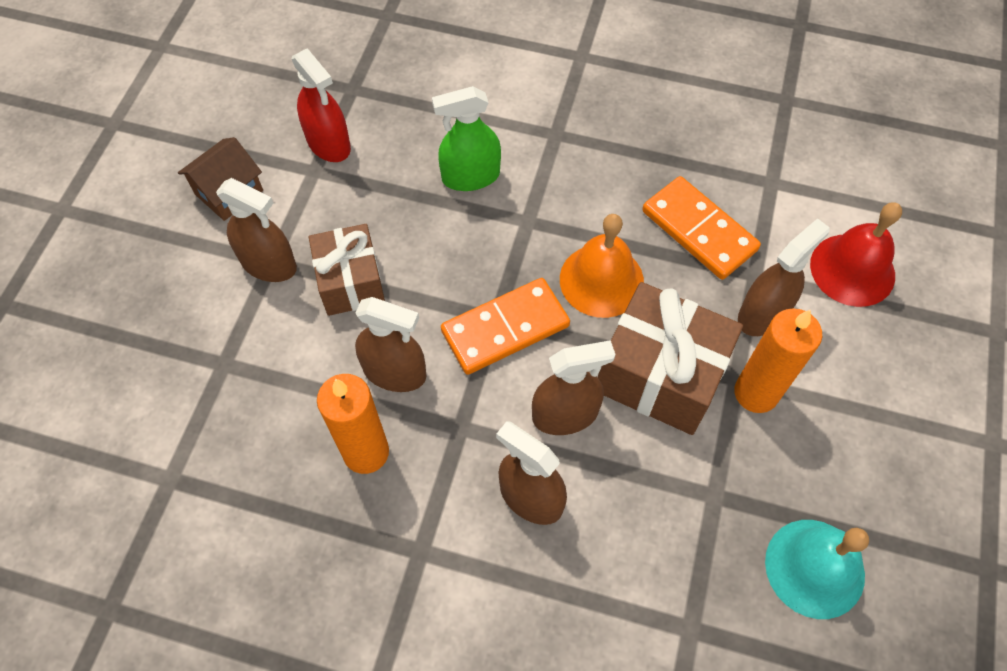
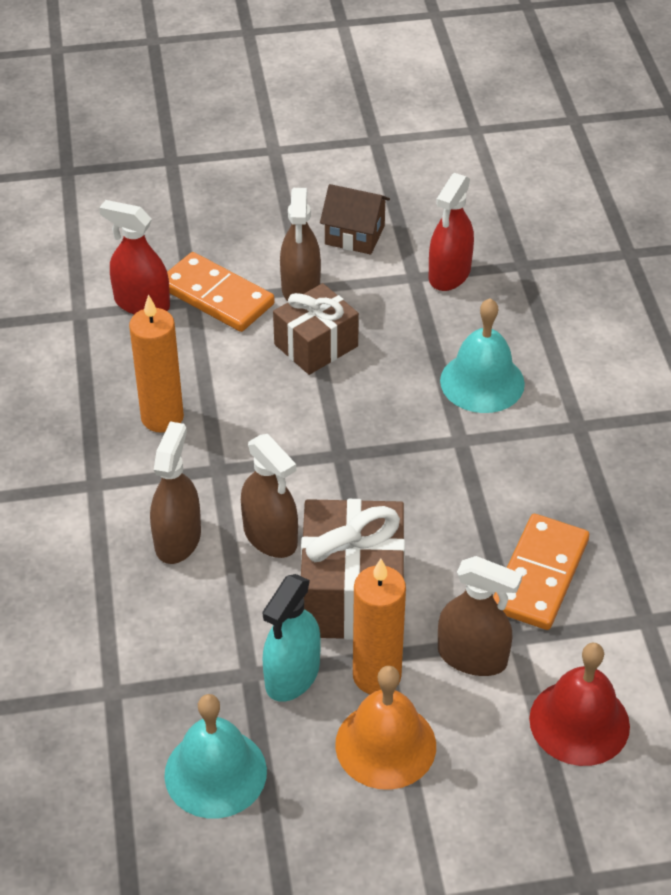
camera: 65 degrees right, 15 degrees down
brown spray bottle [355,297,426,392] -> none
green spray bottle [432,86,501,191] -> turquoise bell [440,298,525,413]
orange domino [441,278,570,375] -> orange domino moved to [167,252,275,332]
orange bell [560,214,644,318] -> orange bell moved to [335,666,436,790]
none -> red spray bottle [99,200,170,314]
none -> turquoise spray bottle [262,574,321,702]

